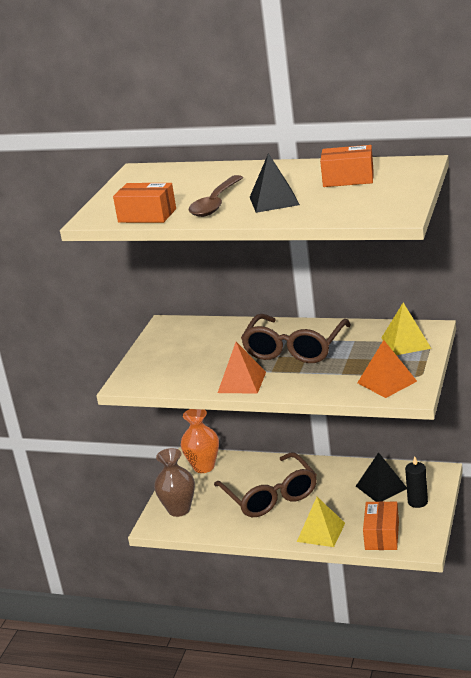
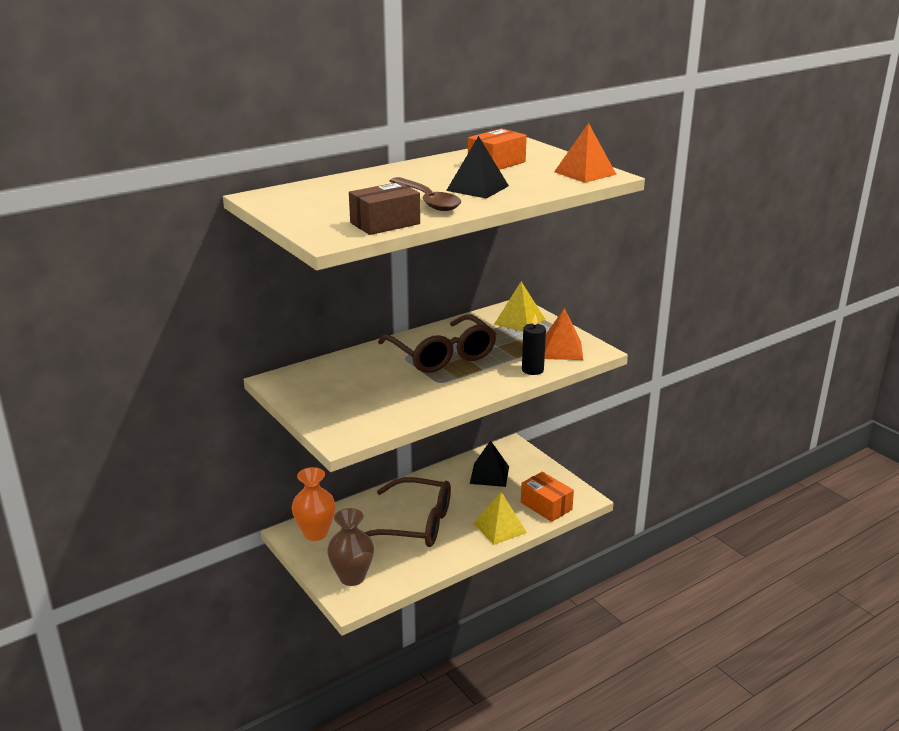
camera: 55 degrees left, 0 degrees up
orange box [113,183,176,223] -> brown box [349,182,420,235]
orange pyramid [218,342,266,394] -> orange pyramid moved to [554,123,617,183]
black candle [405,456,428,508] -> black candle moved to [522,314,546,375]

